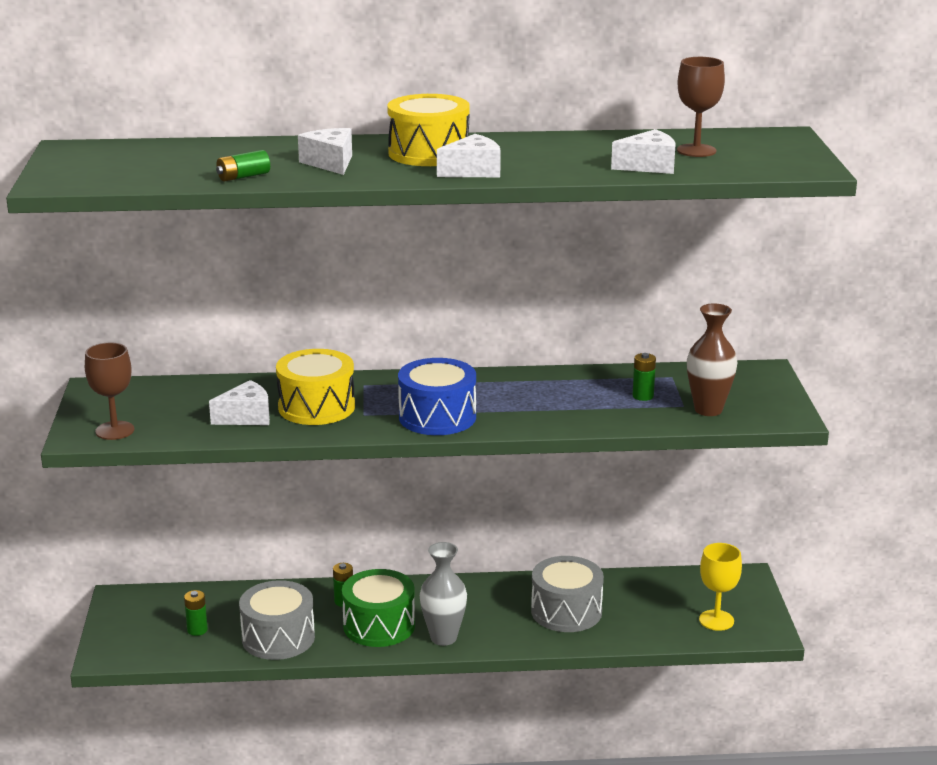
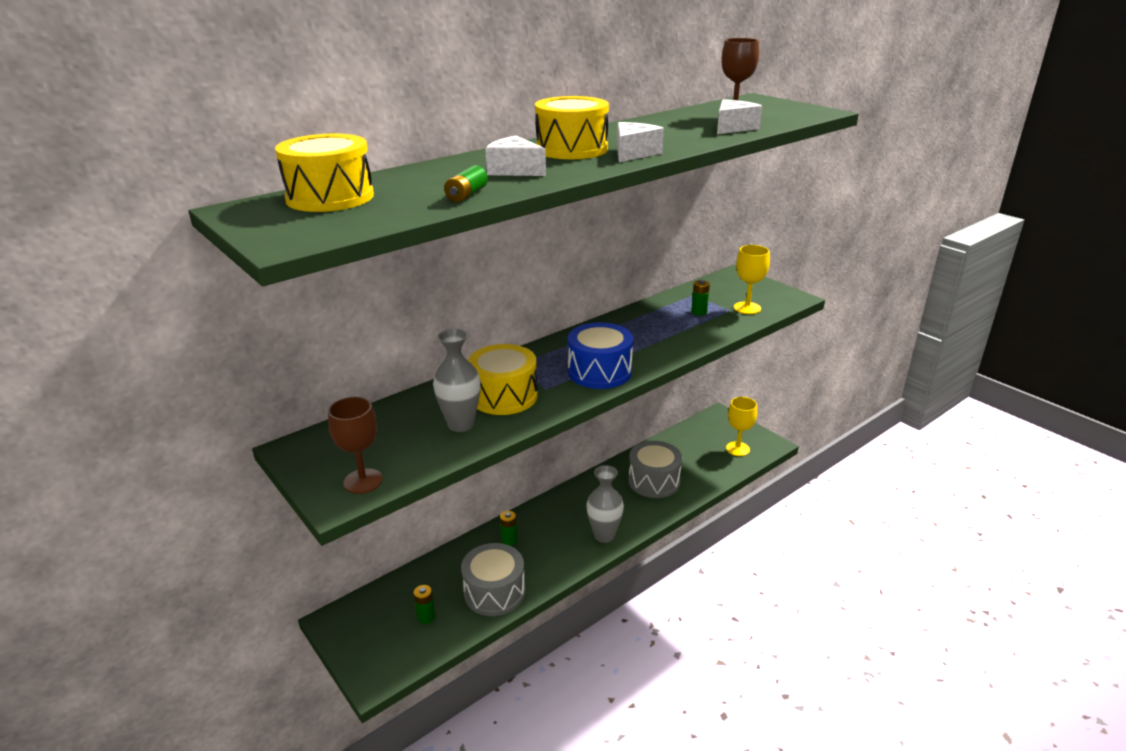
camera: 35 degrees left, 5 degrees up
white cheese [209,380,270,425] -> grey vase [433,329,481,432]
green drum [342,569,415,647] -> none
brown vase [687,304,738,416] -> yellow goblet [734,245,770,314]
none -> yellow drum [275,134,374,212]

